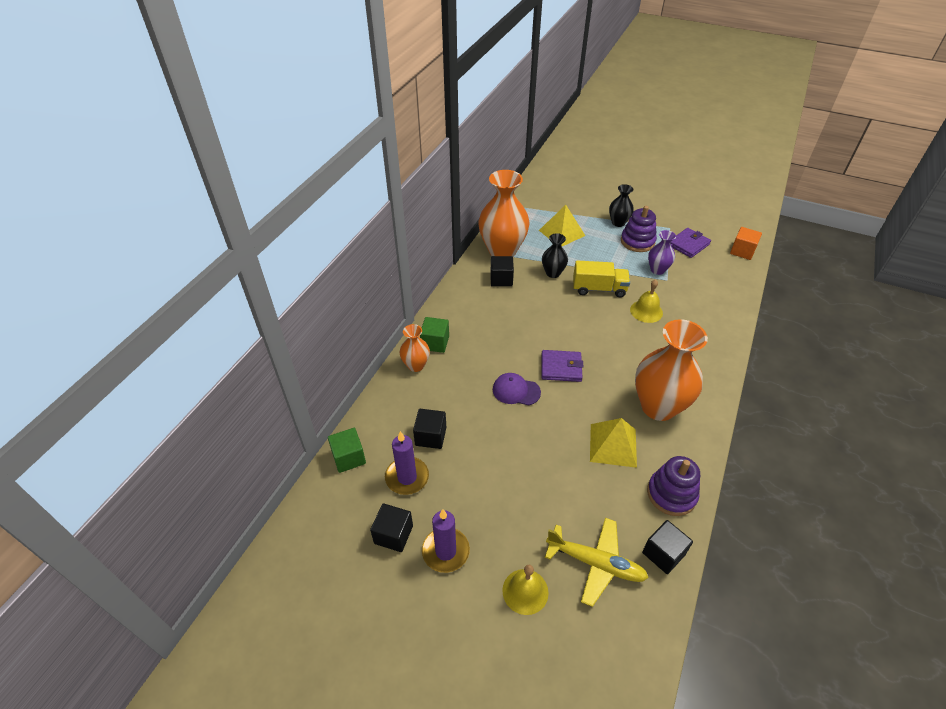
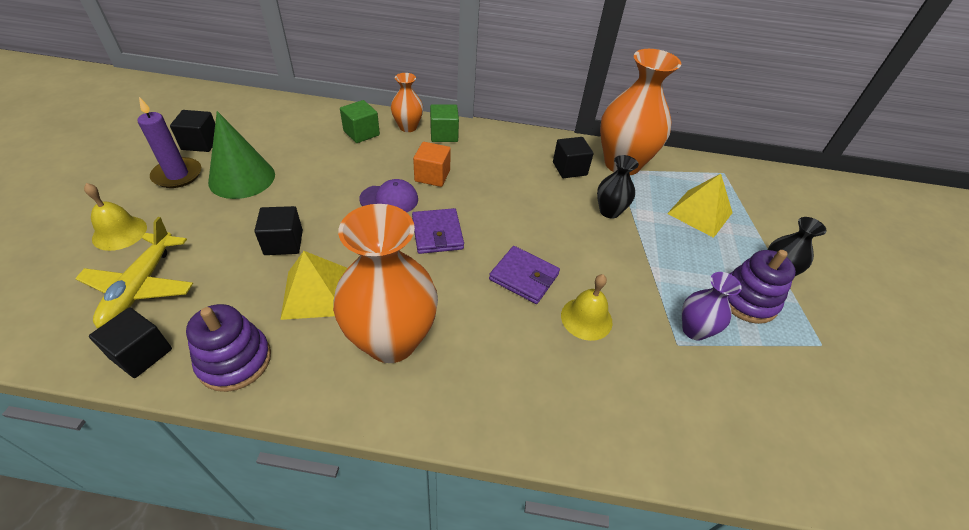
camera: 70 degrees right, 0 degrees up
green cube [328,428,366,473] -> green cube moved to [340,100,380,143]
purple candle [385,431,429,495] -> none
black cube [413,409,446,449] -> black cube moved to [254,206,303,255]
purple cap [493,373,541,405] -> purple cap turned 90 degrees clockwise [359,179,418,212]
yellow truck [573,260,630,297] -> none
purple wallet [670,228,711,258] -> purple wallet moved to [489,246,560,304]
orange cube [730,227,762,260] -> orange cube moved to [413,142,451,187]
none -> green cone [208,111,275,199]

